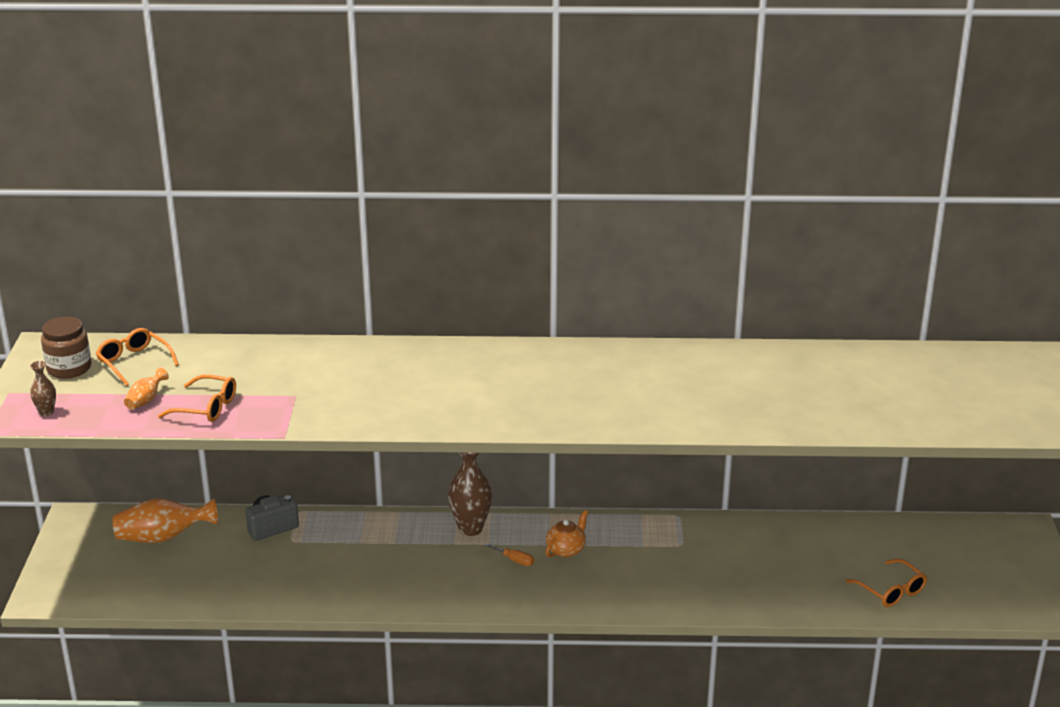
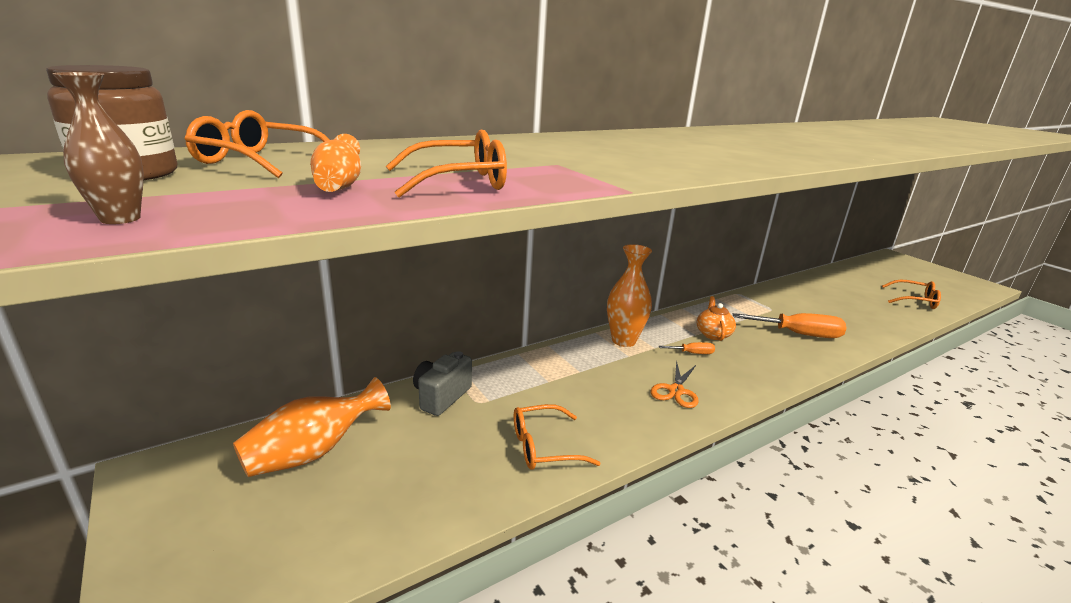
camera: 35 degrees left, 5 degrees down
brown vase [448,453,492,536] -> orange vase [607,244,652,347]
none -> orange glasses [514,404,601,470]
none -> orange scissors [650,361,699,408]
none -> orange screwdriver [733,313,847,338]

